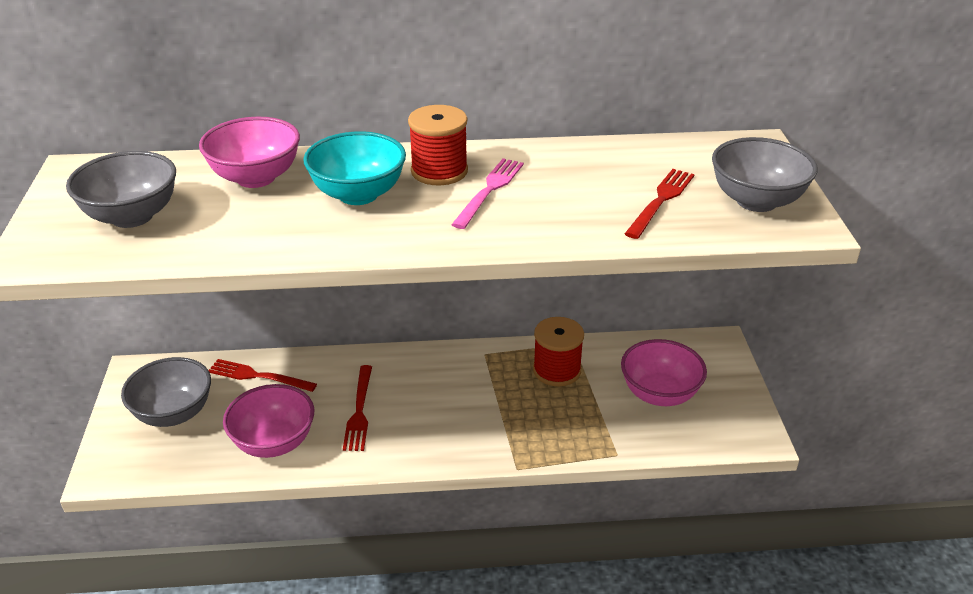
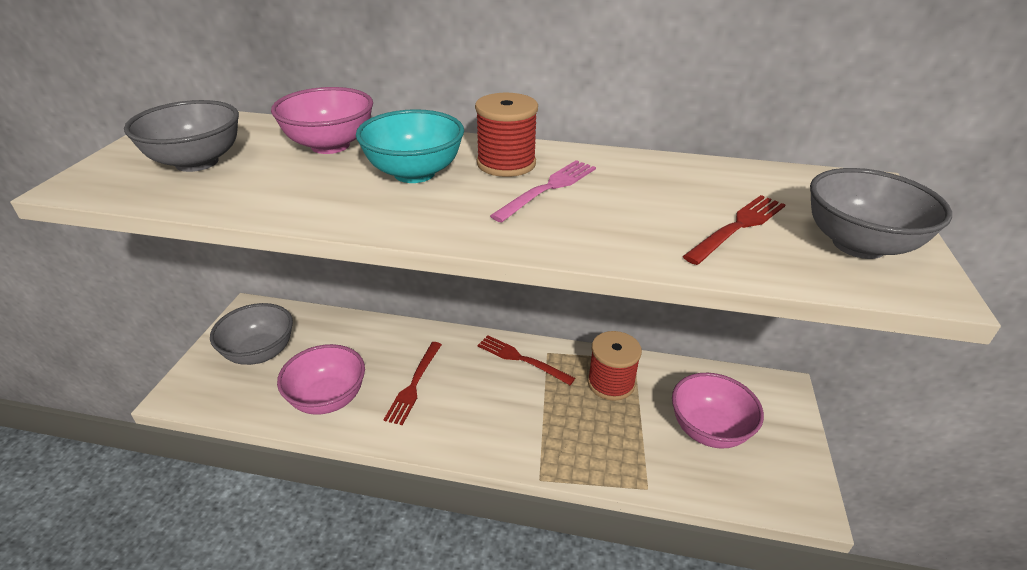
camera: 15 degrees right, 0 degrees up
red fork [208,359,317,392] -> red fork moved to [477,335,575,385]

